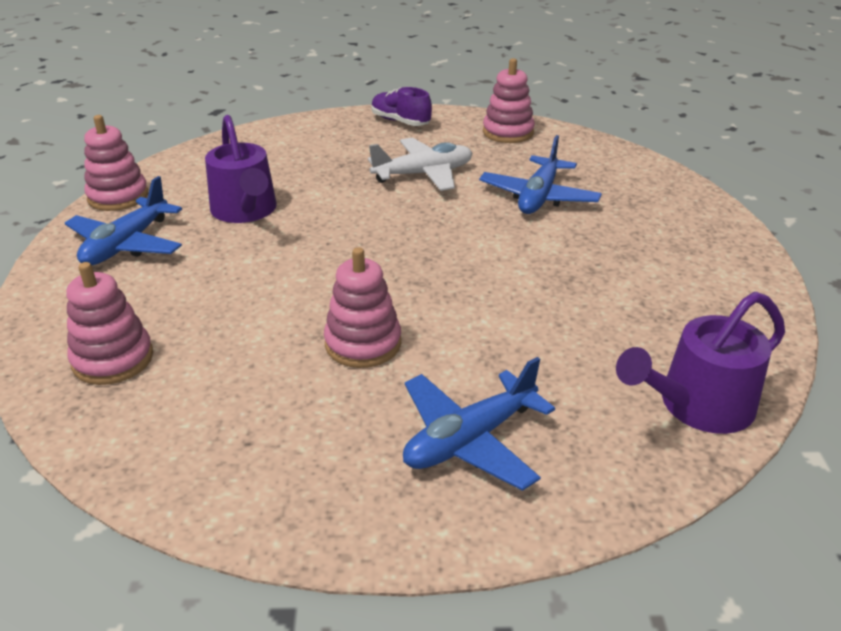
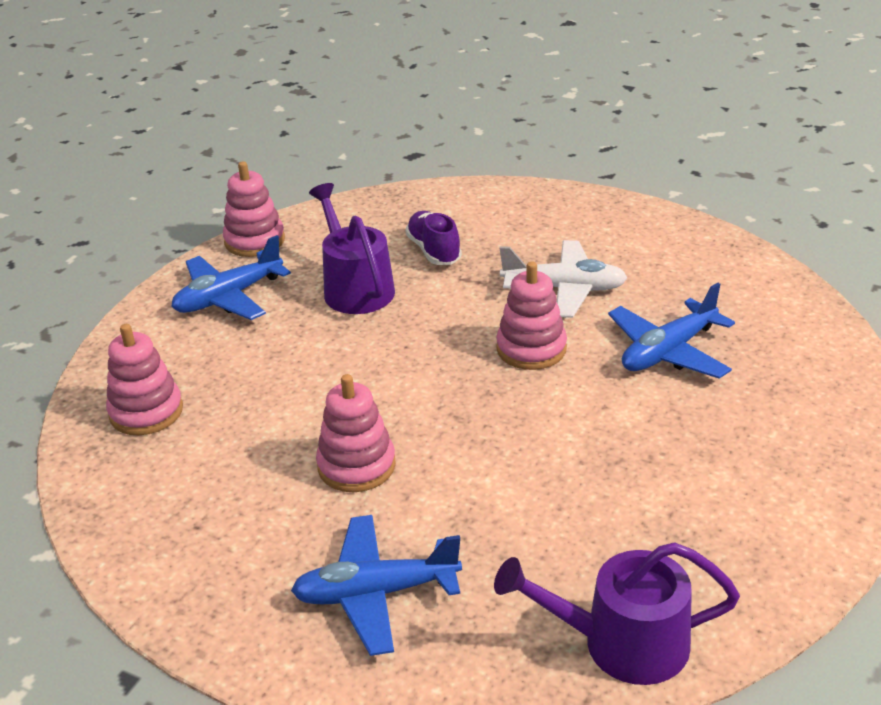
camera: 30 degrees right, 0 degrees up
purple watering can [205,115,277,223] -> purple watering can turned 150 degrees clockwise [309,183,395,314]
purple shoe [371,87,432,126] -> purple shoe moved to [405,211,462,265]
pink stacking toy [483,58,535,143] -> pink stacking toy moved to [496,262,567,370]

